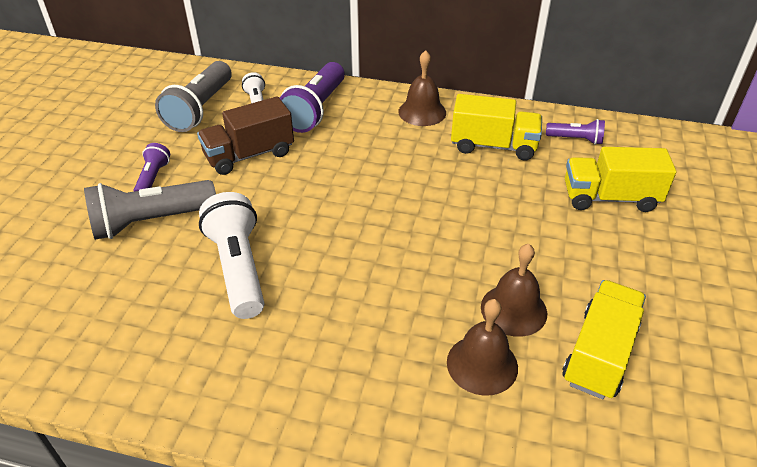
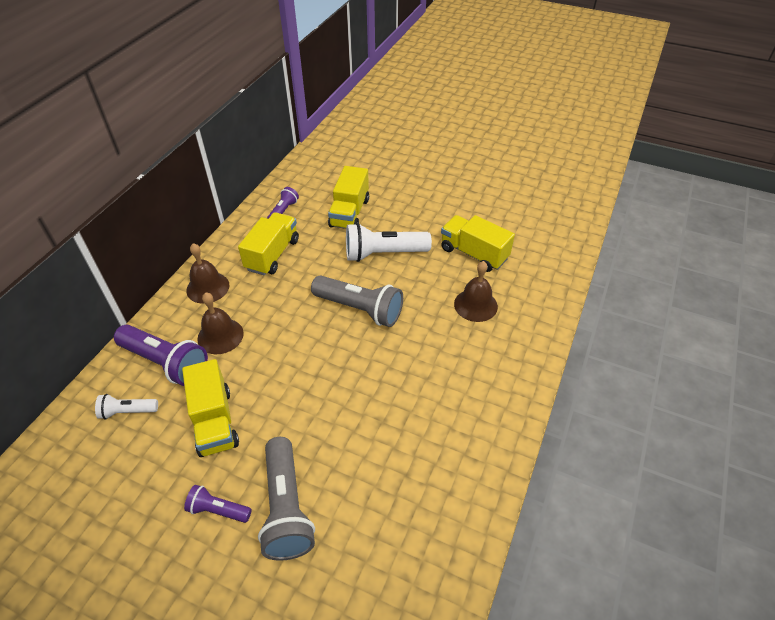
camera: 80 degrees left, 5 degrees up
grey flashlight [155,61,232,132] -> grey flashlight moved to [311,275,403,327]
brown truck [197,96,294,175] -> yellow truck [182,359,239,457]
white flashlight [199,192,264,319] -> white flashlight moved to [346,223,432,262]
brown bell [481,244,547,337] -> brown bell moved to [197,293,244,354]

